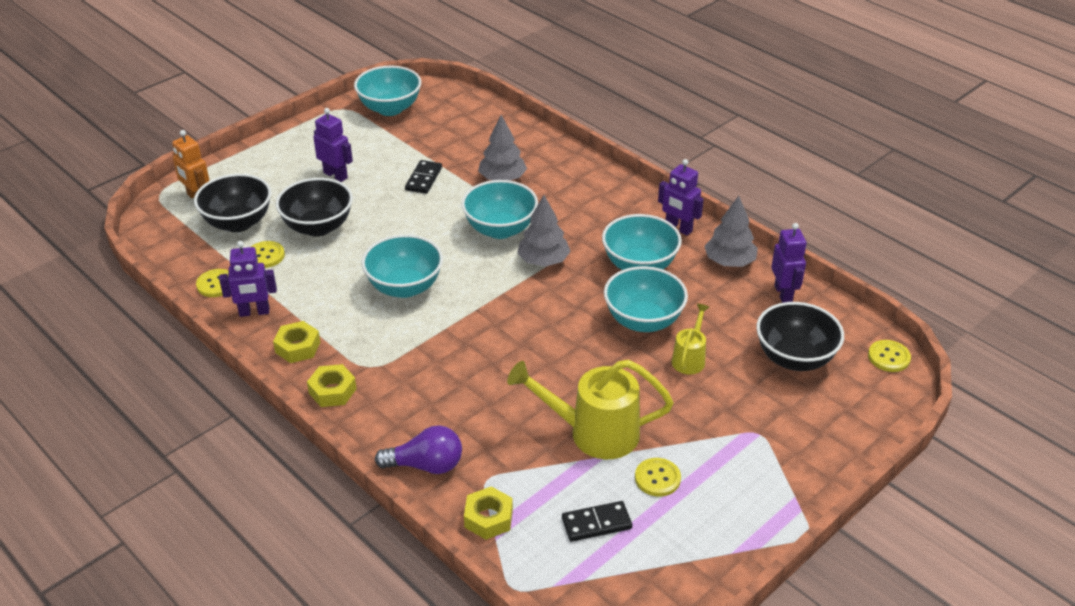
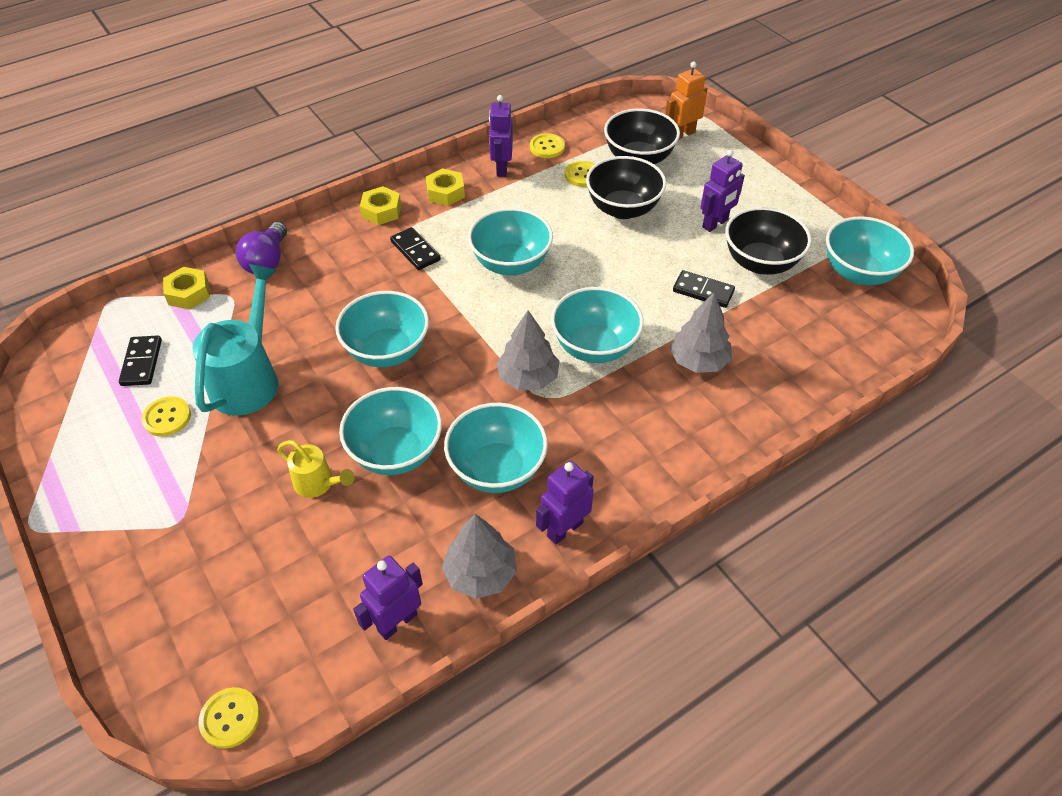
camera: 100 degrees right, 10 degrees up
yellow watering can [507,360,674,459] -> turquoise watering can [193,264,278,416]
black bowl [756,302,844,371] -> black bowl moved to [725,207,811,275]
purple robot [771,223,807,303] -> purple robot turned 135 degrees clockwise [353,556,423,640]
none -> turquoise bowl [335,291,429,367]
none -> black domino [390,227,441,270]

